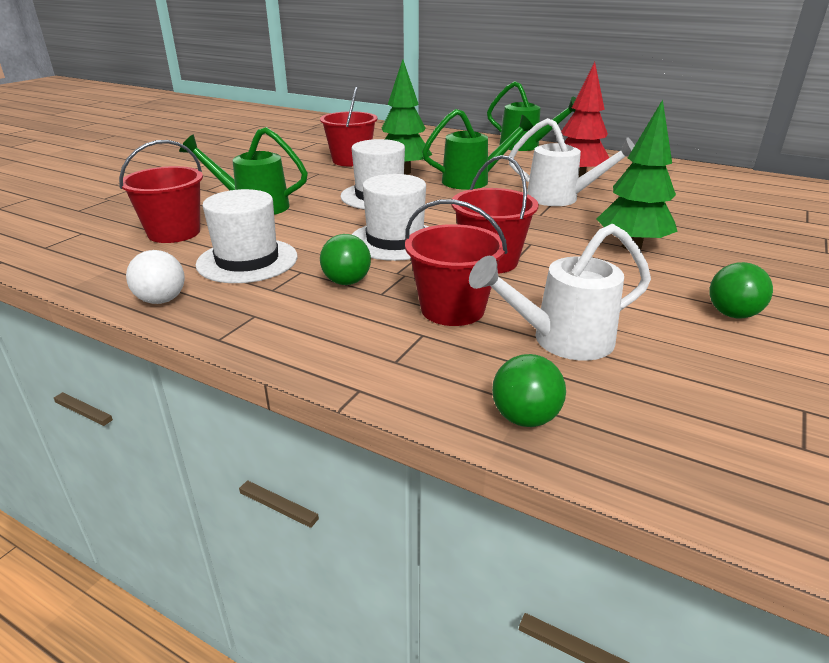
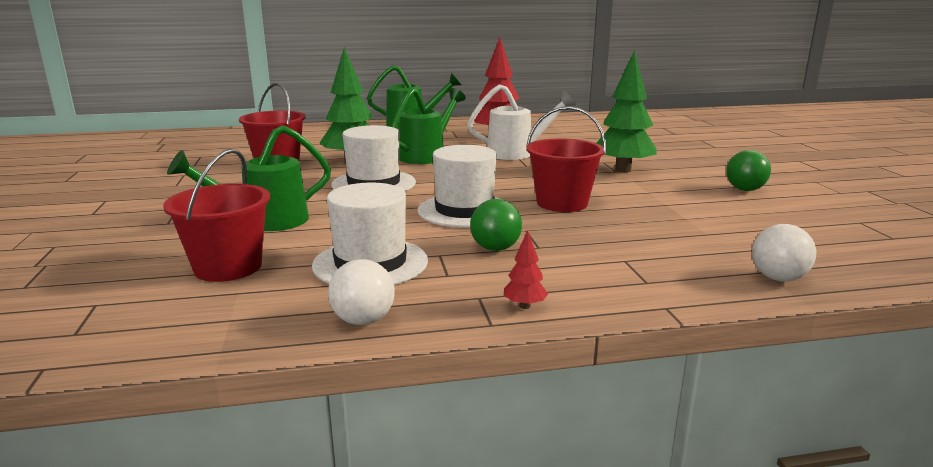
camera: 40 degrees left, 10 degrees down
red bucket [405,199,507,326] -> none
white watering can [469,224,651,361] -> none
green ball [492,354,566,427] -> white ball [752,224,816,282]
none -> red tree [503,230,548,309]

